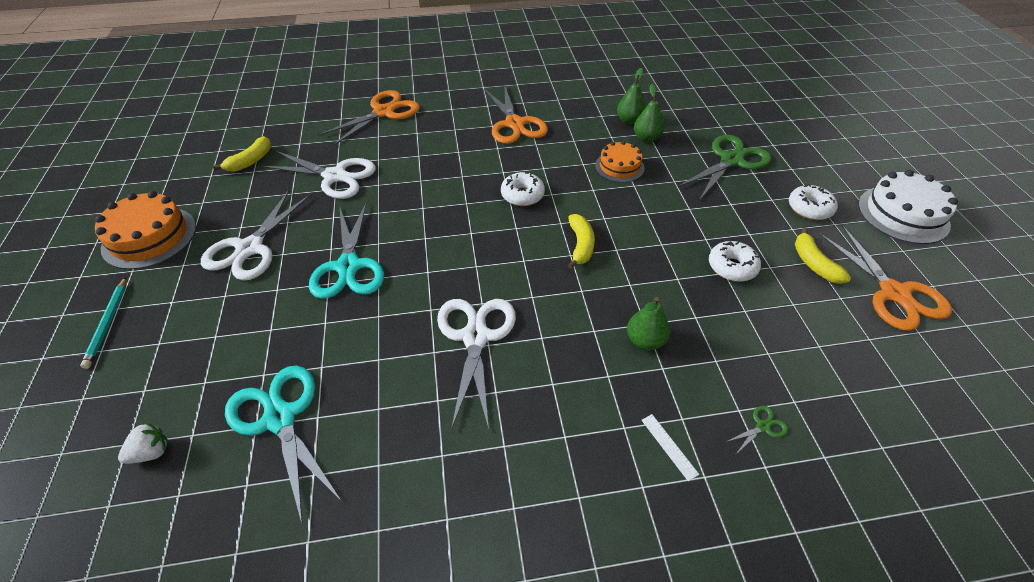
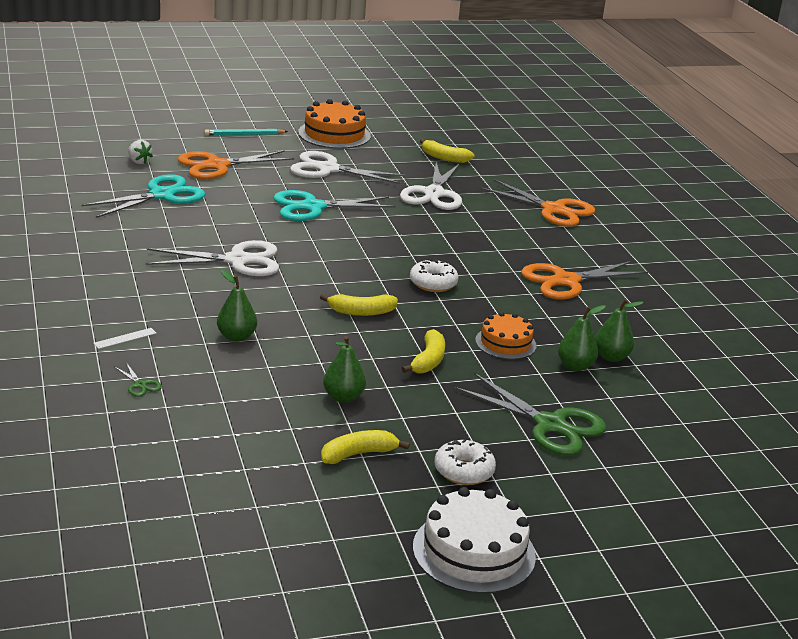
camera: 80 degrees right, 20 degrees down
white donut [709,241,761,282] -> green pear [323,336,366,403]
orange scissors [818,225,952,331] -> orange scissors moved to [178,150,295,179]
none -> yellow banana [402,329,445,373]

